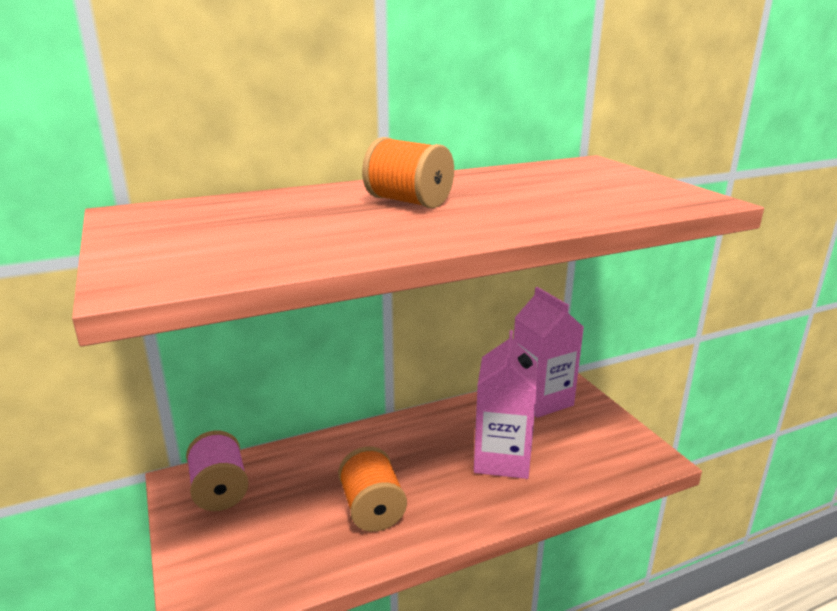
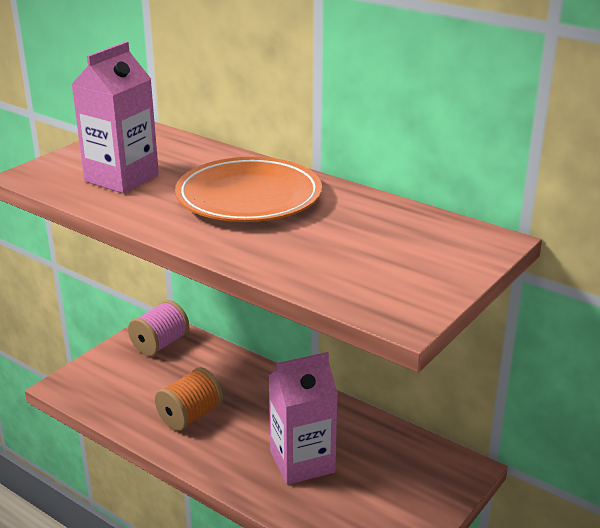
camera: 60 degrees right, 5 degrees up
orange spool [362,137,454,208] -> orange plate [175,157,322,222]
pink carton [514,287,584,418] -> pink carton moved to [71,42,159,194]

